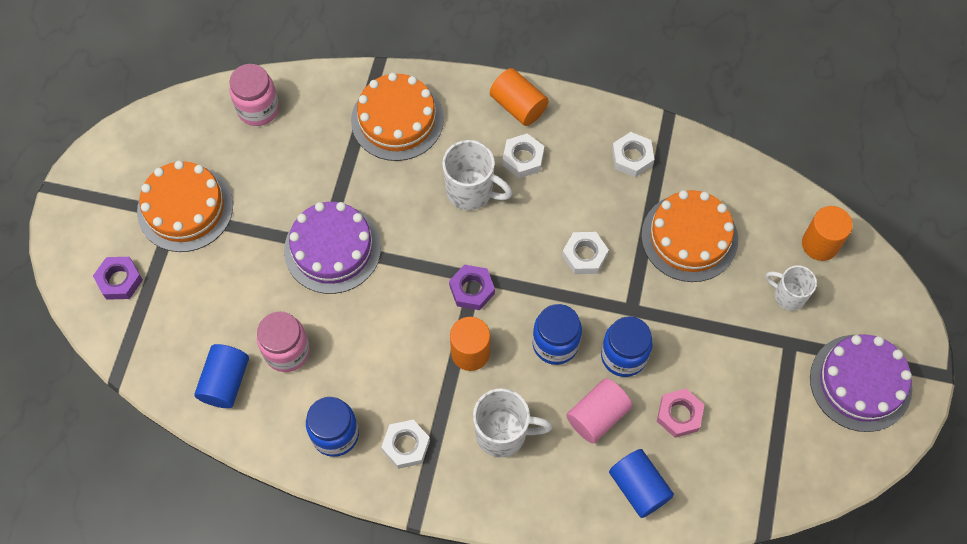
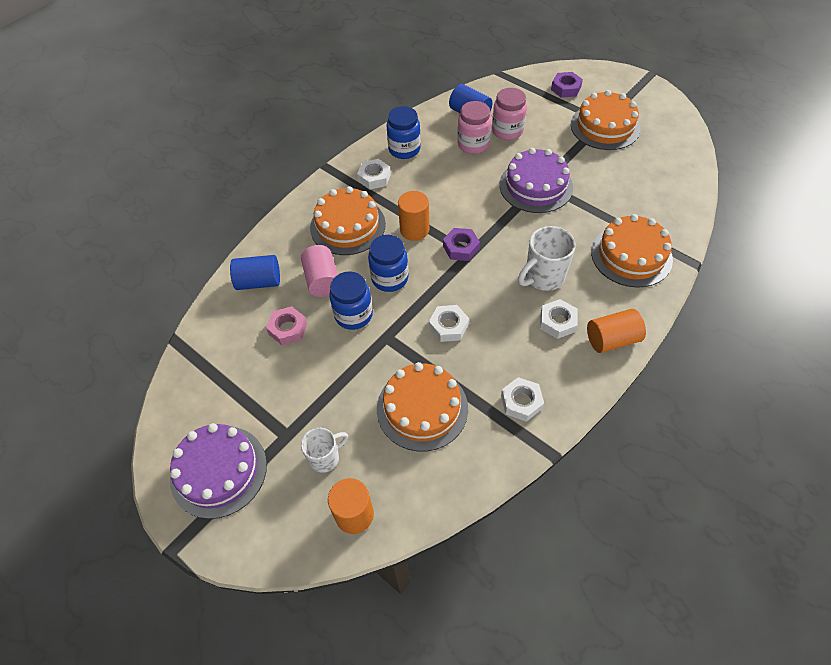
camera: 120 degrees right, 10 degrees down
pink jar [229,64,279,126] -> pink jar moved to [492,88,527,140]
white mug [473,388,553,458] -> orange cake [310,186,386,255]

